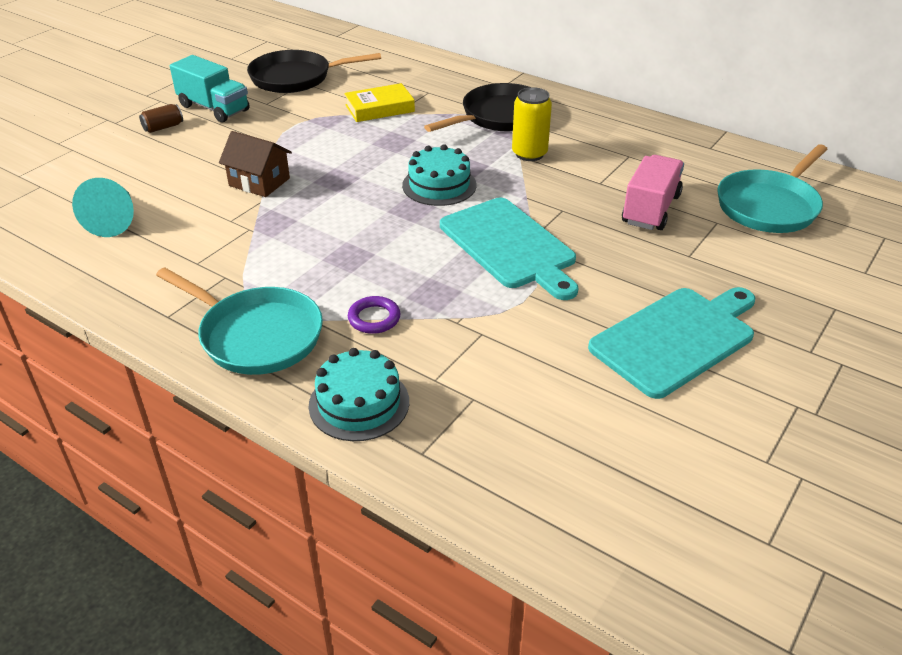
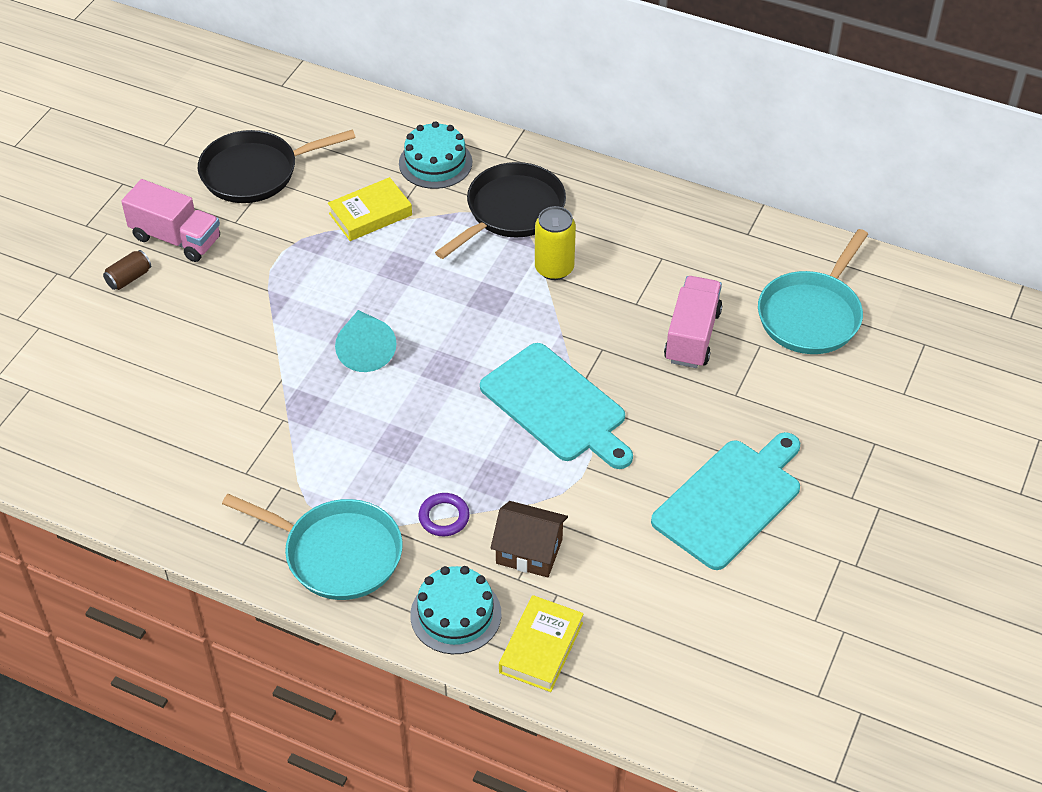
camera: 10 degrees left, 10 degrees up
turquoise cone [72,178,134,237] -> turquoise cone moved to [335,310,396,372]
turquoise truck [170,55,249,123] -> pink truck [121,179,220,262]
brown house [219,131,292,197] -> brown house moved to [490,501,568,578]
turquoise cake [402,145,477,206] -> turquoise cake moved to [399,121,472,189]
none -> yellow book [499,595,584,692]

